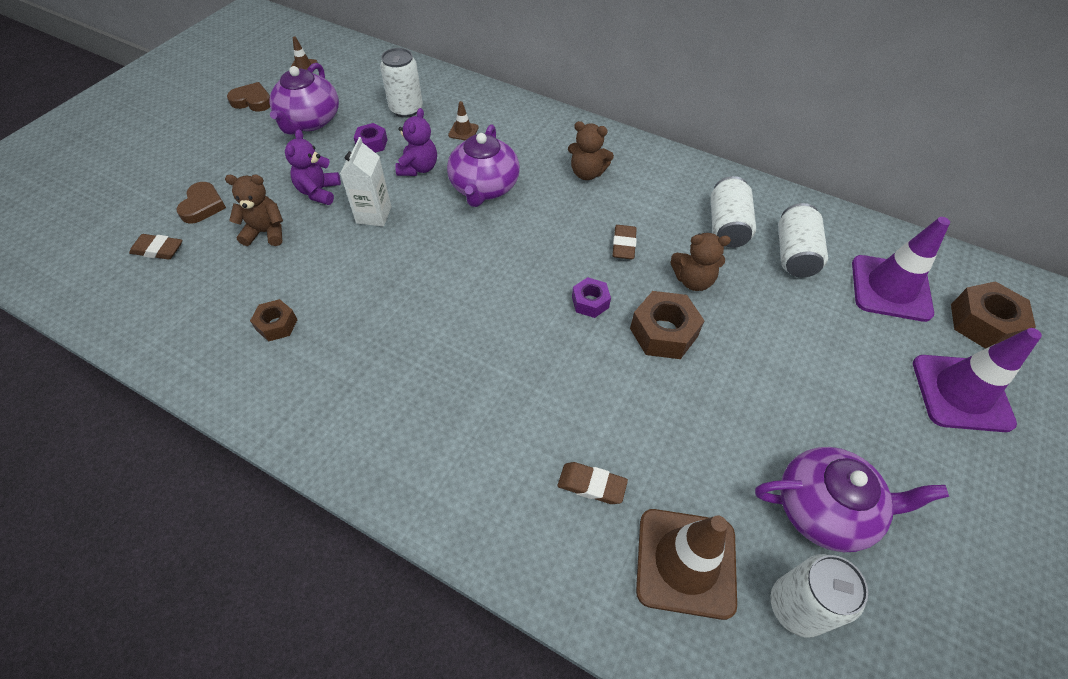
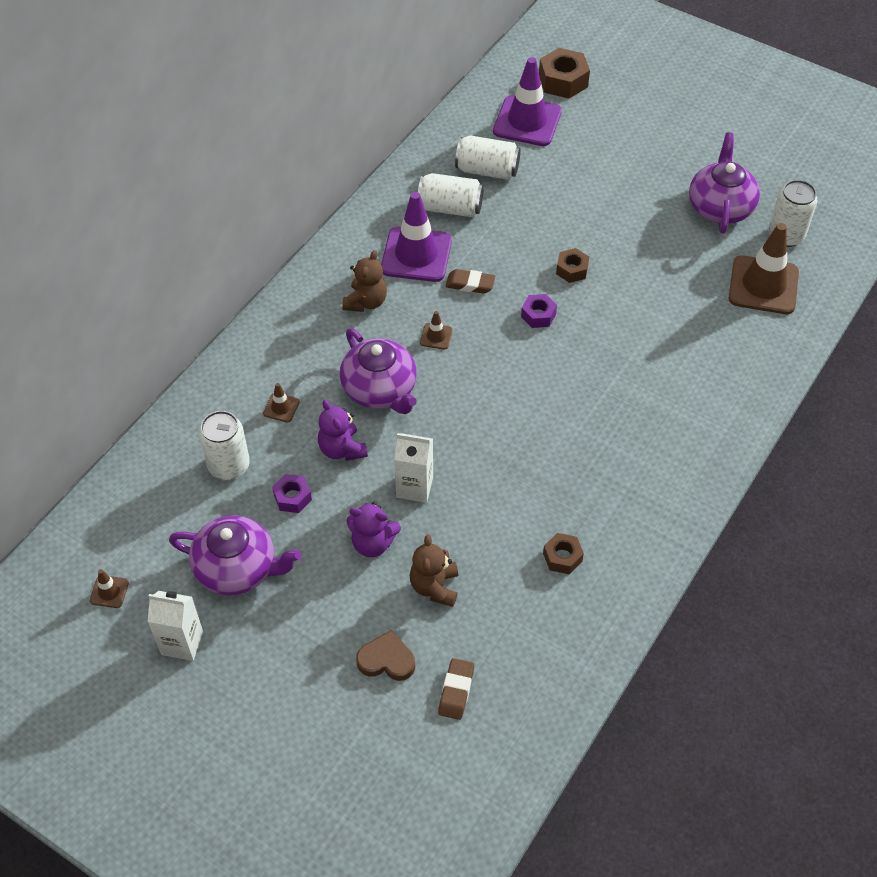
camera: 85 degrees left, 0 degrees up
brown heart [227,82,270,111] -> white carton [147,591,203,661]
purple teddy bear [395,108,437,176] -> purple teddy bear turned 135 degrees counterclockwise [318,400,368,461]
purple teapot [447,124,520,207] -> purple teapot turned 45 degrees clockwise [340,328,417,414]
brown eraser [558,462,628,504] -> none
brown nut [630,291,705,359] -> brown nut [556,248,589,283], size x0.60
brown teddy bear [670,233,731,291] -> none
purple traffic cone [913,328,1042,432] -> purple traffic cone moved to [381,192,452,282]
none -> brown traffic cone [420,311,453,350]

